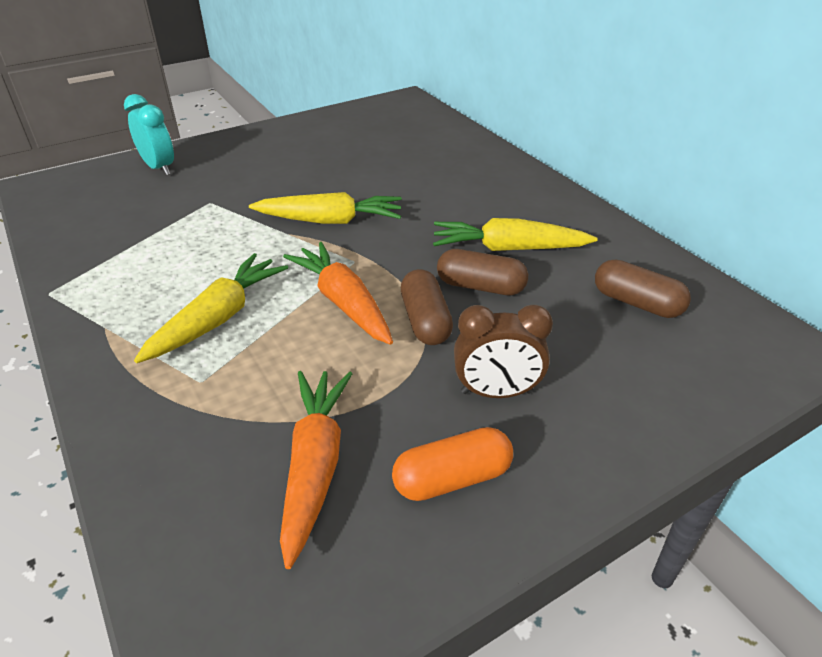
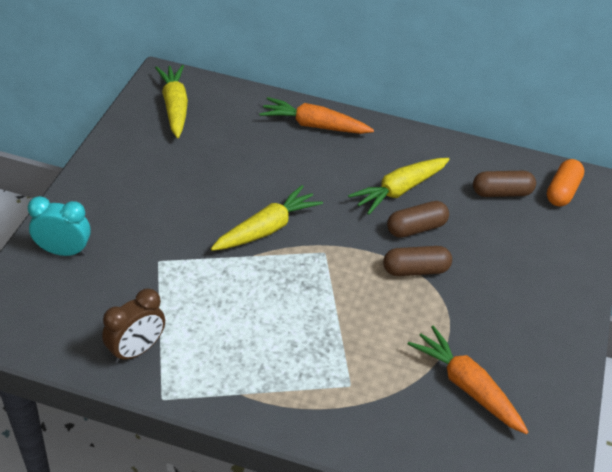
camera: 45 degrees left, 5 degrees up
yellow carrot [134,253,288,363] -> yellow carrot moved to [155,65,188,138]
orange carrot [283,242,393,345] -> orange carrot moved to [259,97,374,134]
orange capsule [392,427,513,501] -> orange capsule moved to [547,159,584,206]
brown capsule [401,269,453,345] -> brown capsule turned 45 degrees counterclockwise [383,246,452,276]
brown clock [454,305,553,398] -> brown clock moved to [102,288,165,363]

